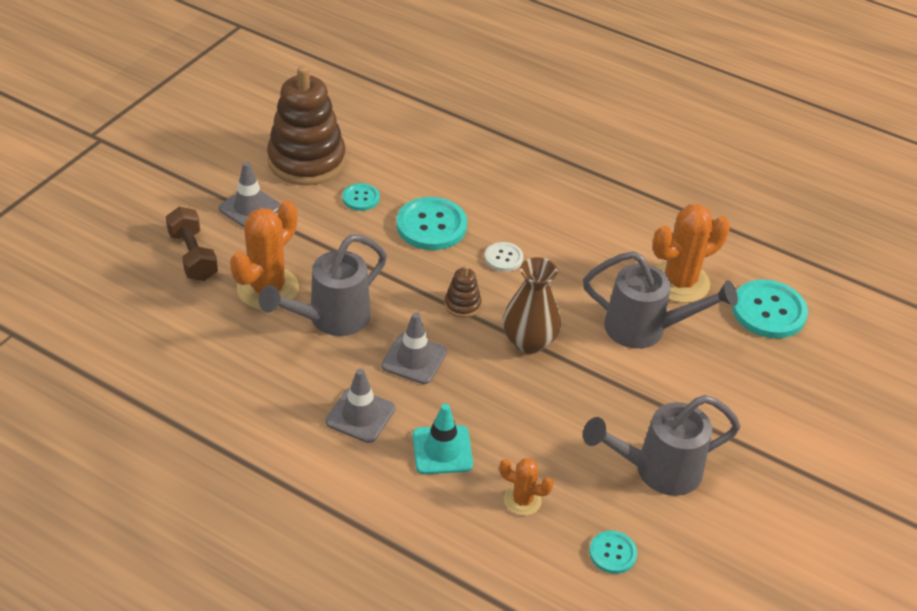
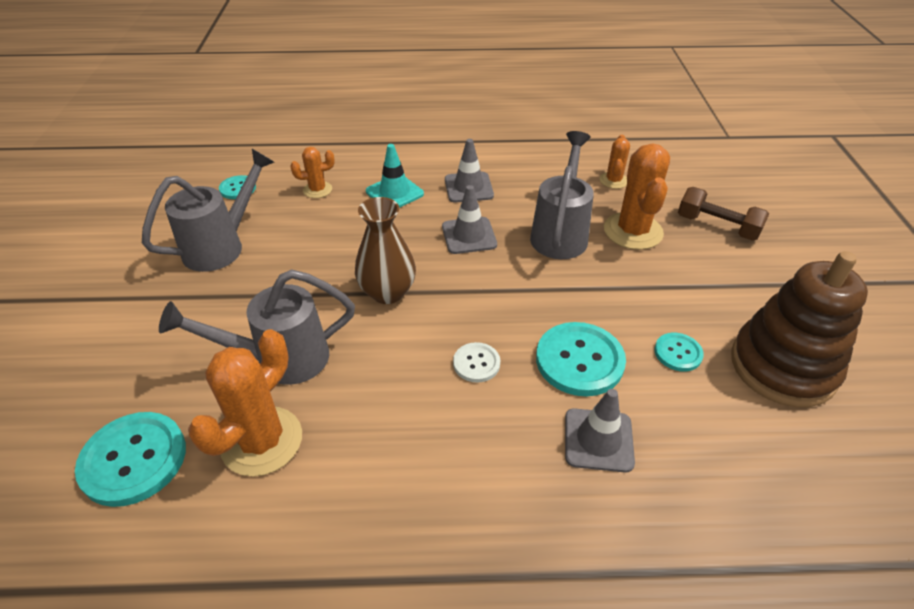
camera: 150 degrees right, 0 degrees up
grey traffic cone [219,162,281,227] -> grey traffic cone moved to [565,389,635,473]
brown stacking toy [444,265,481,318] -> none
none -> orange cactus [600,135,630,189]

